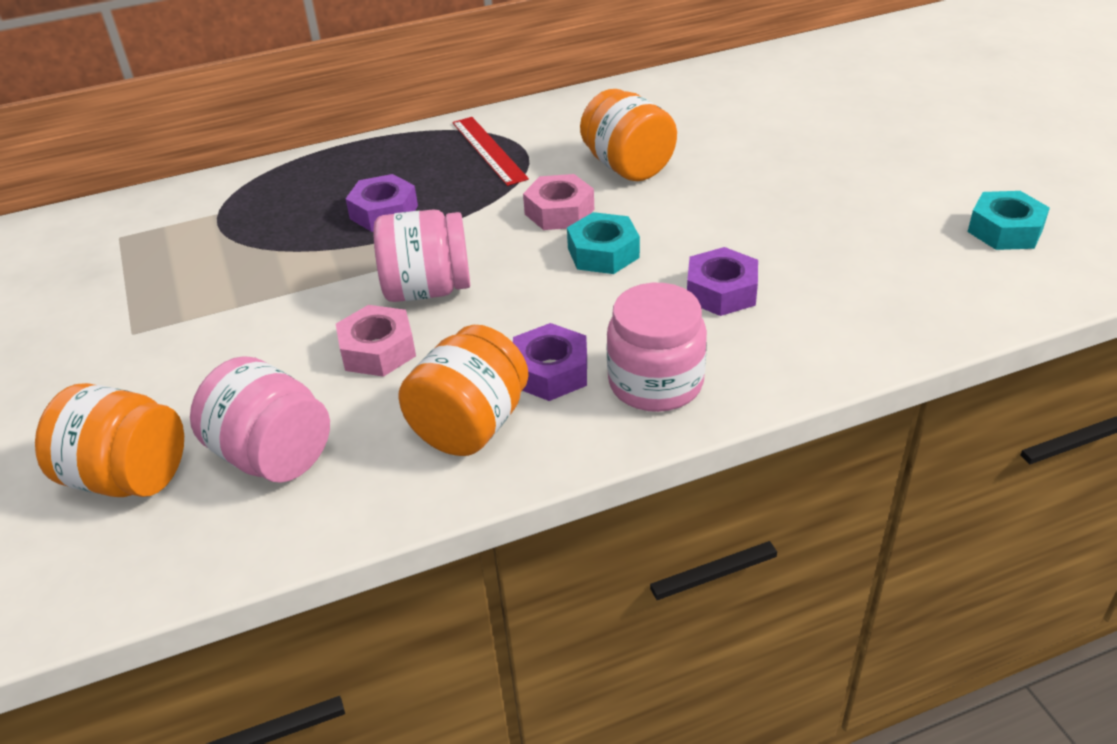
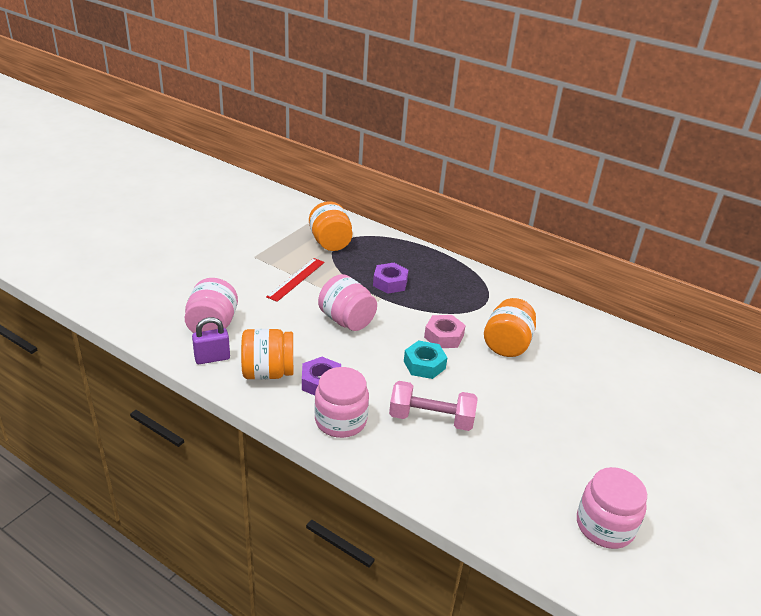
camera: 50 degrees right, 5 degrees down
orange jar [35,383,184,497] -> orange jar moved to [309,201,352,251]
pink nut [336,305,416,377] -> none
red ruler [452,117,529,186] -> red ruler moved to [266,258,325,302]
purple nut [687,247,758,316] -> pink dumbbell [389,381,477,431]
turquoise nut [968,191,1050,250] -> pink jar [577,467,647,549]
none -> purple padlock [192,317,230,364]

